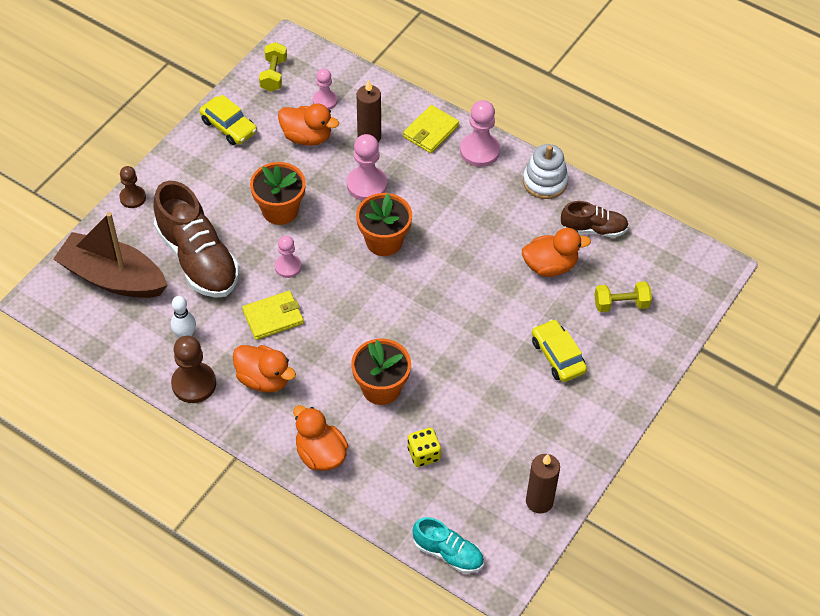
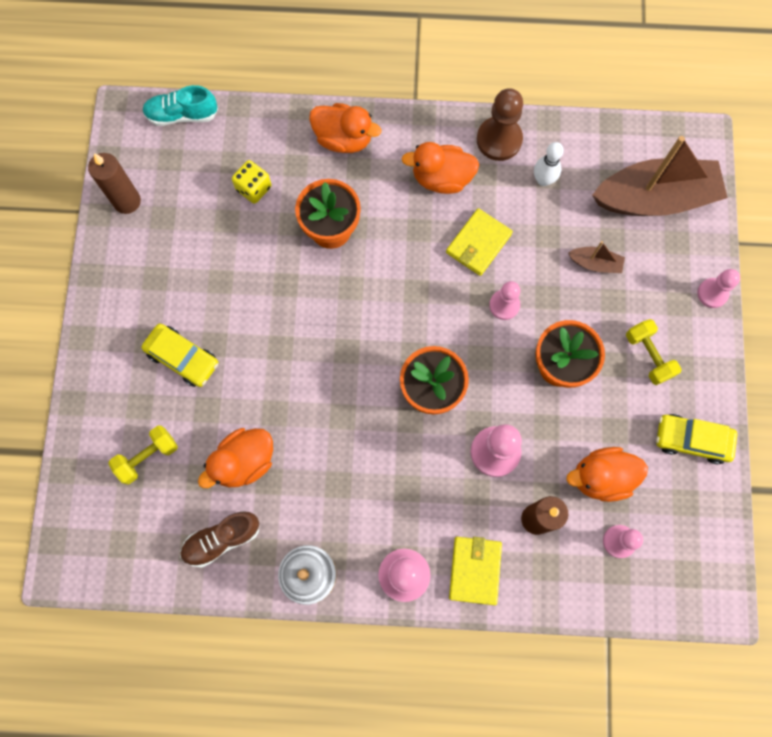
camera: 150 degrees right, 20 degrees up
brown pawn [119,166,146,208] -> pink pawn [697,269,740,308]
brown shoe [153,181,239,298] -> brown boat [568,241,625,273]
yellow dumbbell [259,42,287,92] -> yellow dumbbell moved to [626,319,682,385]

